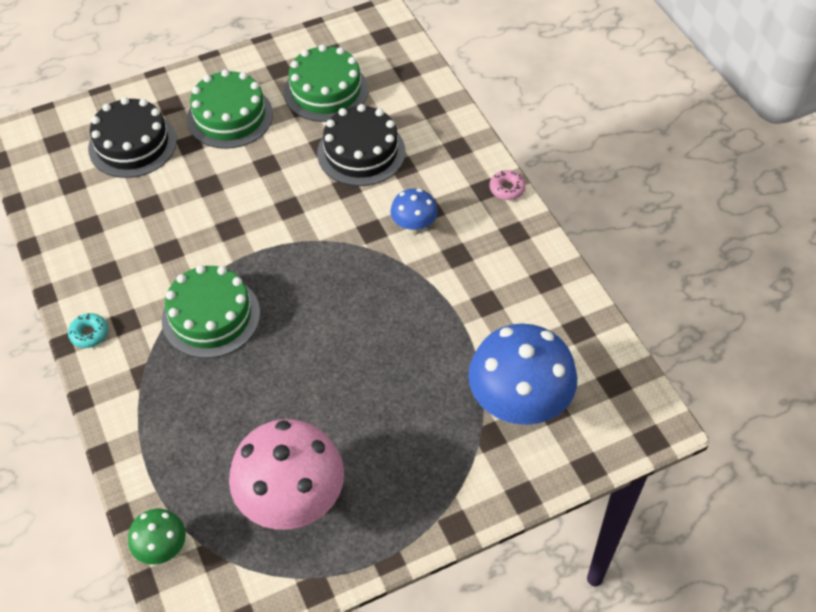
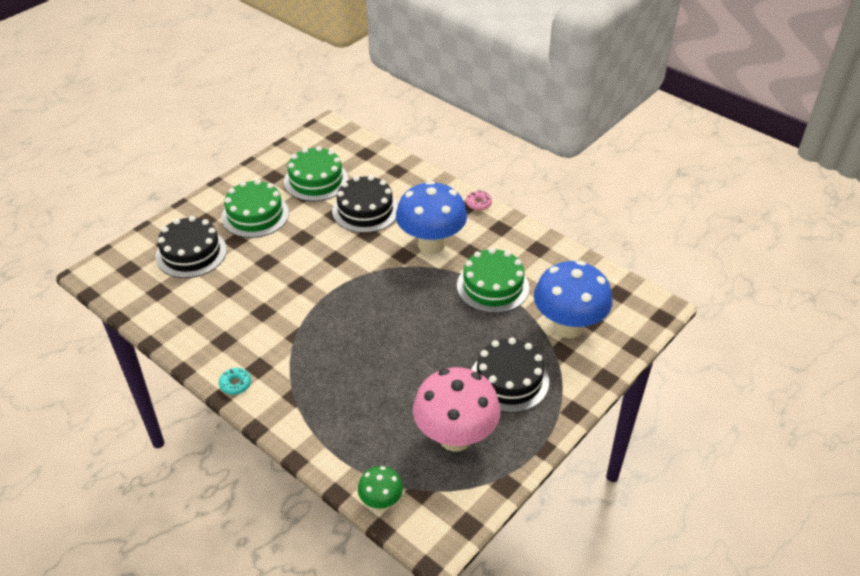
camera: 25 degrees left, 10 degrees down
green cake [162,265,260,358] -> green cake moved to [457,248,529,313]
blue mushroom [391,188,438,235] -> blue mushroom [396,181,467,254], size x2.01
none -> black cake [471,337,549,413]

